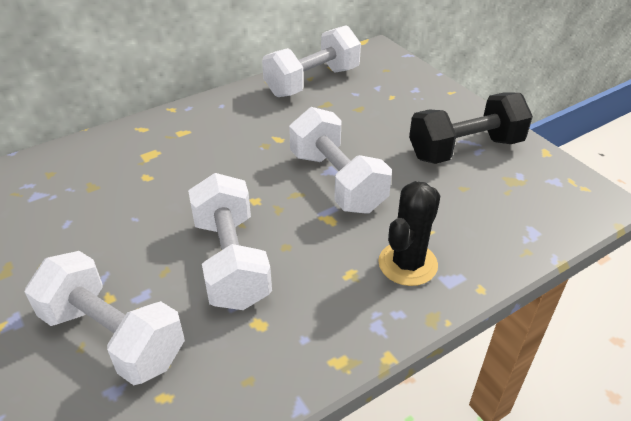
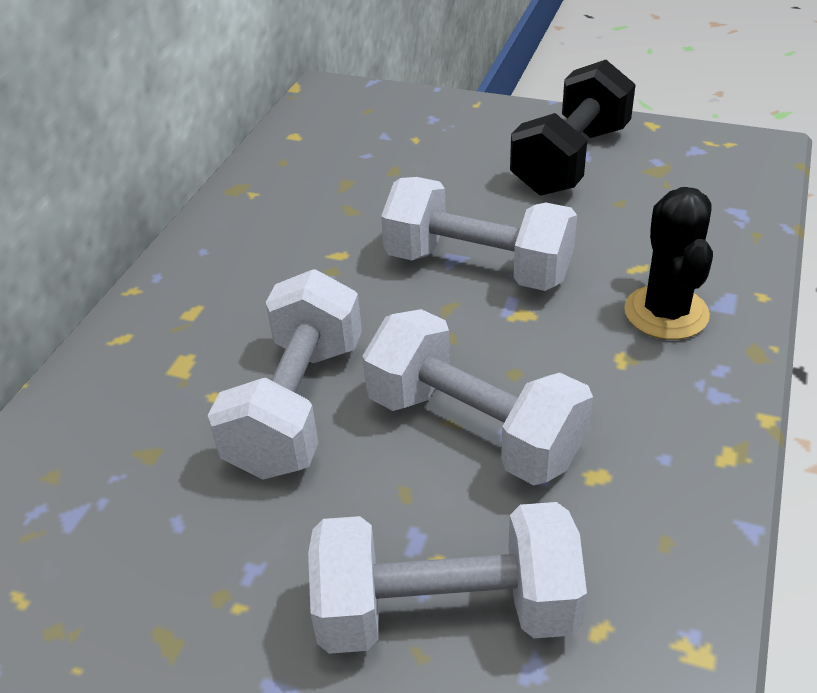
camera: 35 degrees left, 0 degrees up
white dumbbell [262,25,361,97] -> white dumbbell moved to [208,269,362,480]

